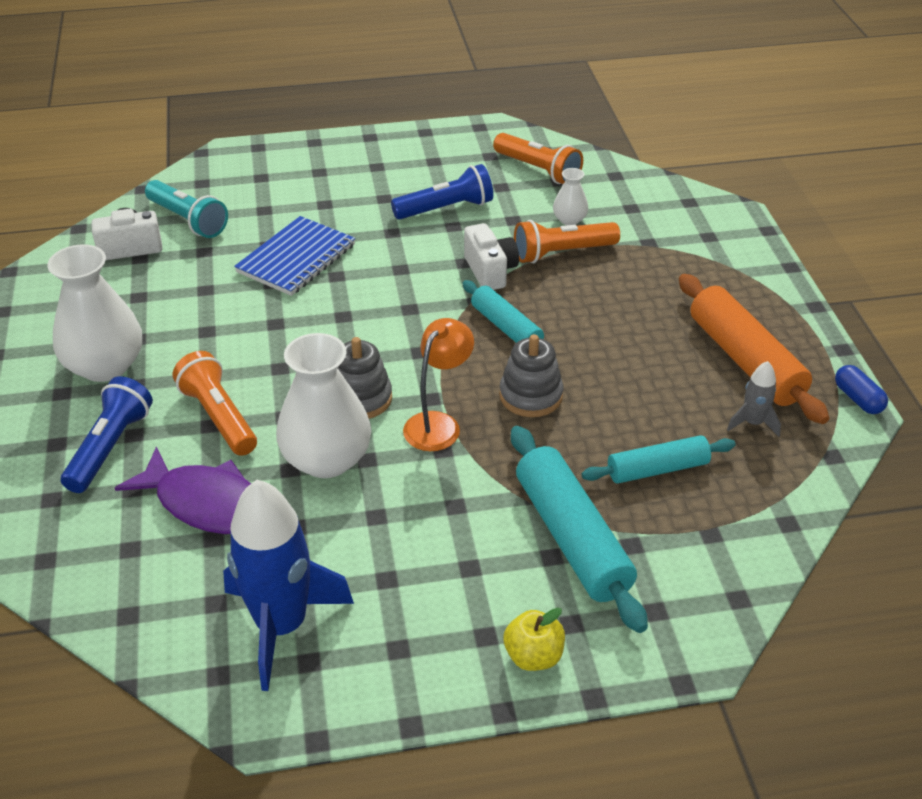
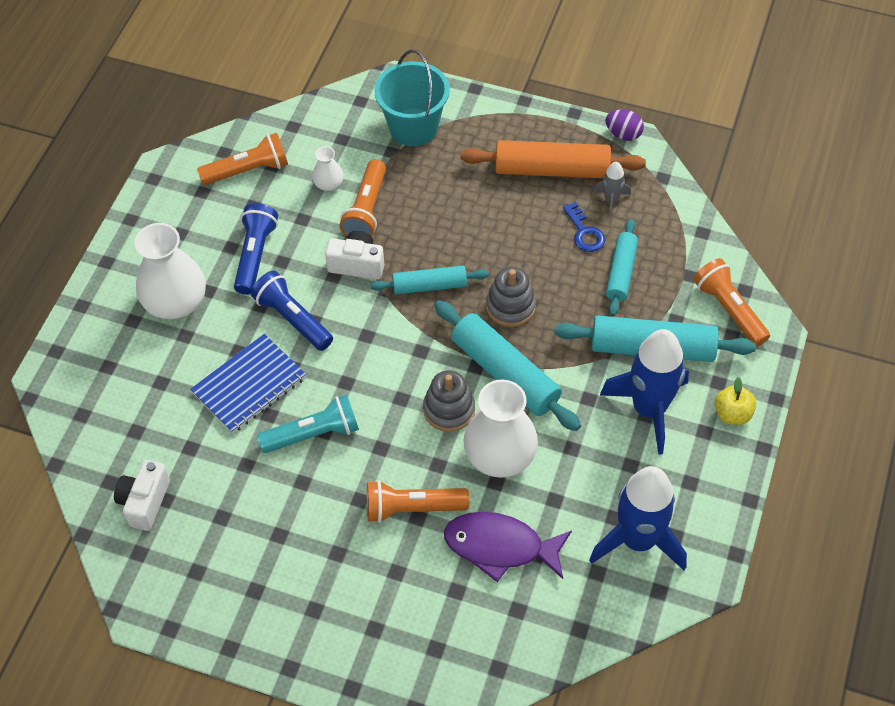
camera: 60 degrees left, 15 degrees up
white vase [47,244,142,382] -> white vase moved to [135,223,206,319]
blue flashlight [61,376,153,493] -> blue flashlight moved to [251,271,333,351]
purple fish [115,447,251,534] -> purple fish turned 135 degrees counterclockwise [444,512,572,582]
turquoise flashlight [145,180,228,238] -> turquoise flashlight moved to [257,394,359,453]
blue notebook [234,216,355,296] -> blue notebook turned 75 degrees clockwise [190,334,306,434]
orange lamp [403,318,474,451] -> turquoise rolling pin [434,300,581,431]
blue capsule [835,365,888,414] -> purple egg [605,110,644,141]
none -> turquoise bucket [374,50,450,146]
none -> blue key [563,202,605,252]
none -> blue rocket [600,329,689,455]
none -> orange flashlight [693,258,770,347]

